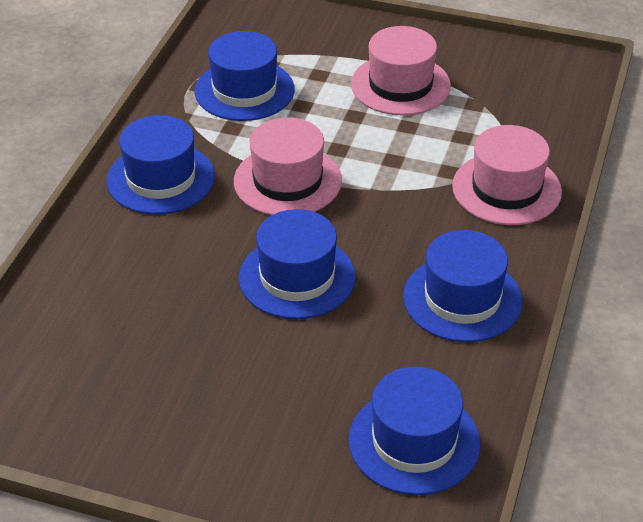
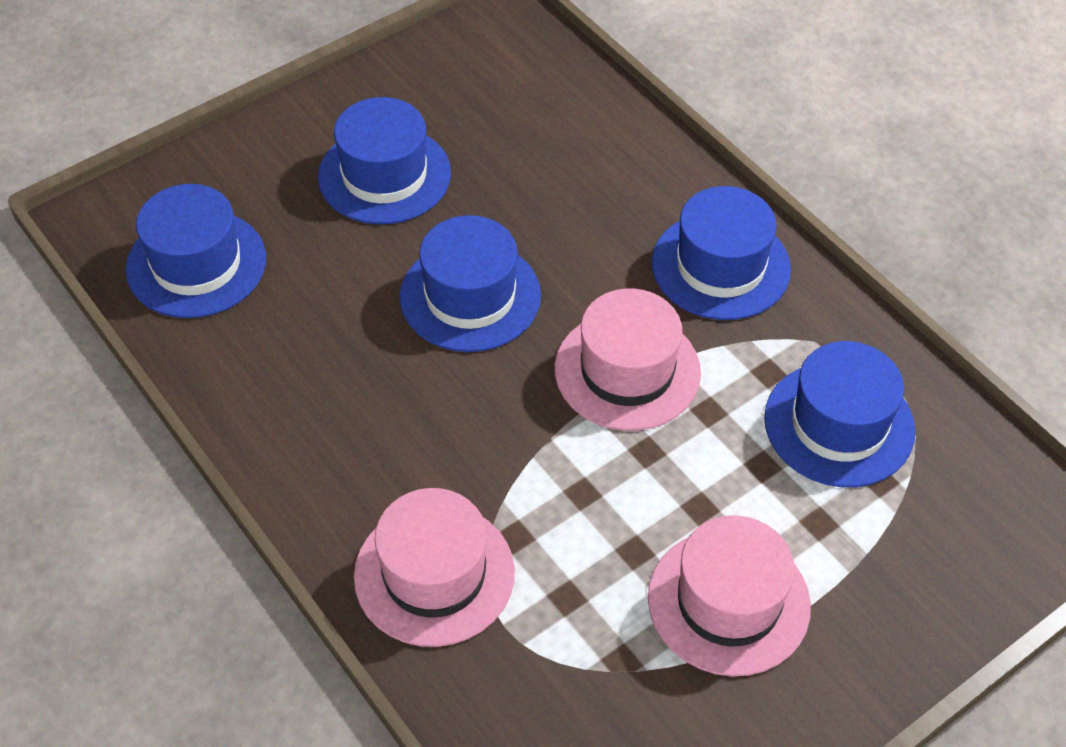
camera: 125 degrees right, 10 degrees up
blue hat [403,230,522,342] -> blue hat moved to [318,97,451,224]

